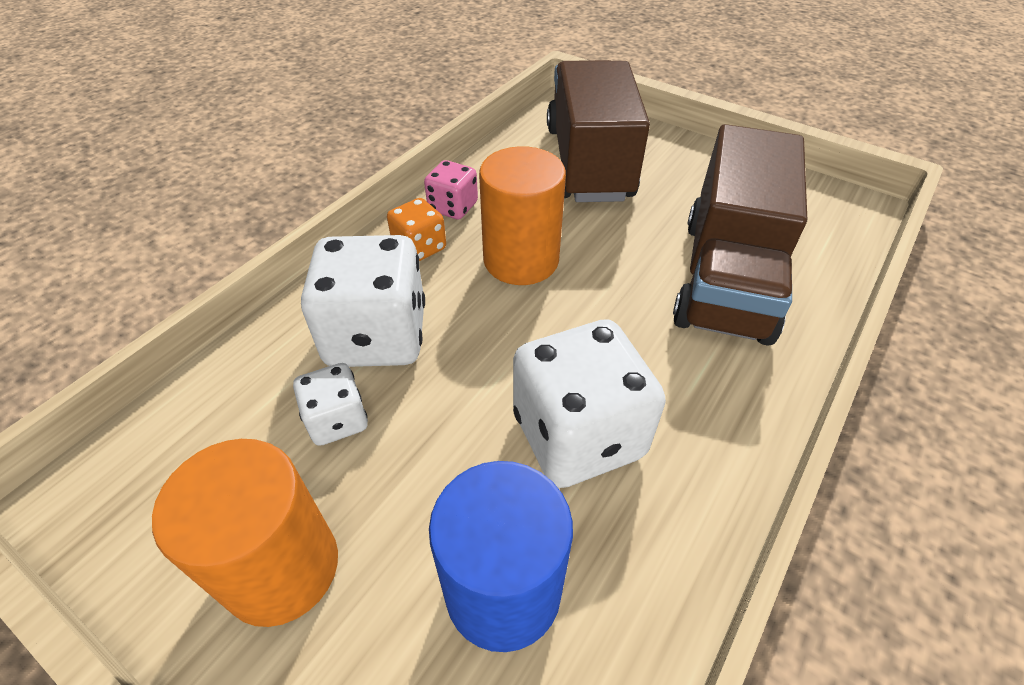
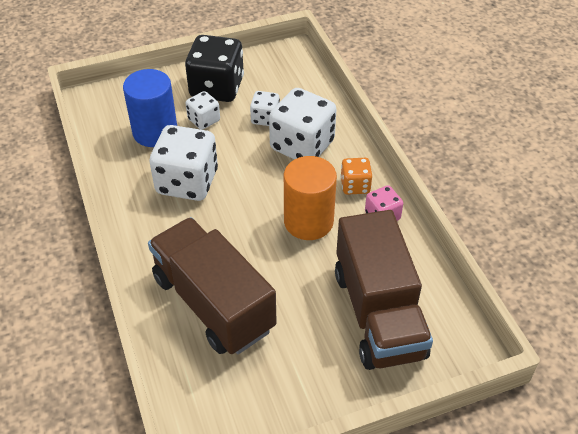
camera: 125 degrees right, 0 degrees up
orange cylinder [152,439,338,627] -> black dice [185,35,244,102]
brown truck [547,60,650,202] -> brown truck turned 45 degrees clockwise [335,210,433,370]
none -> white dice [186,91,220,130]

